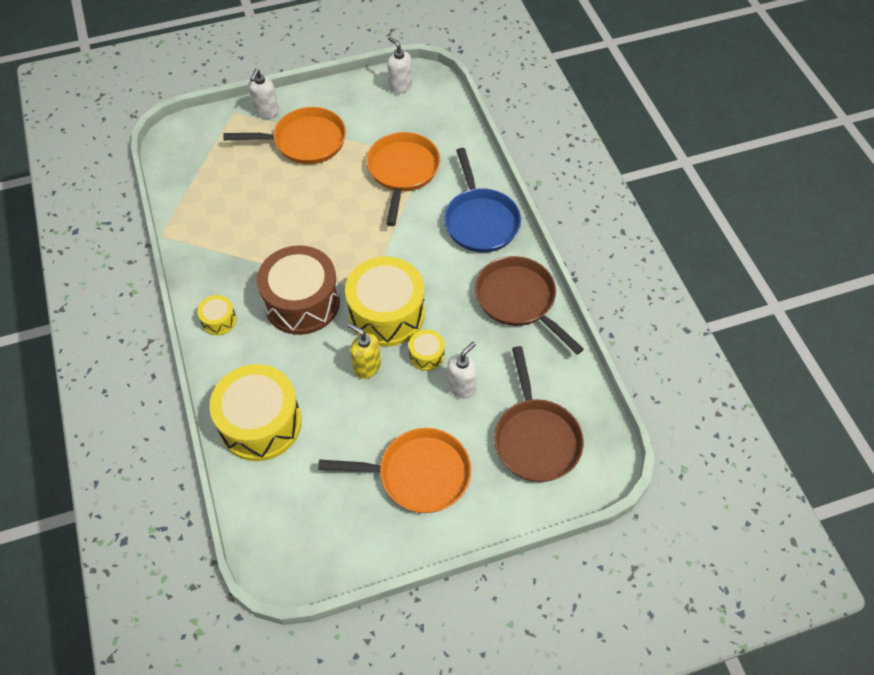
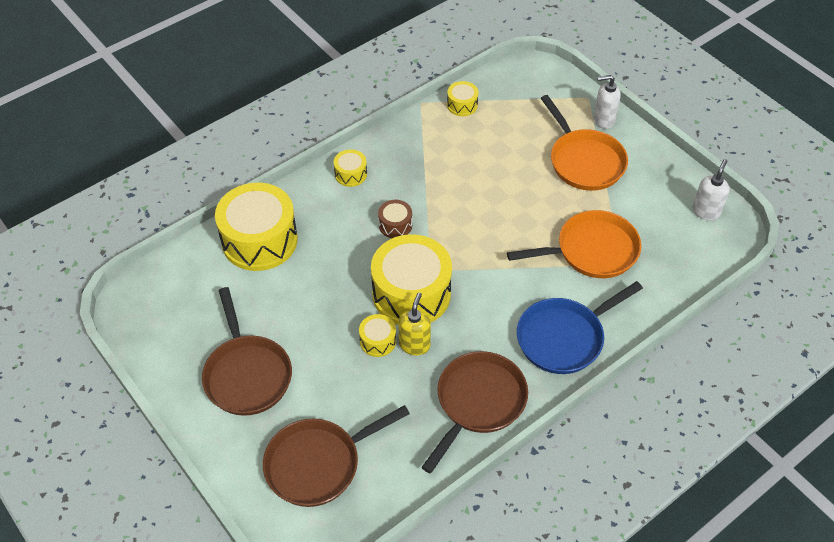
camera: 70 degrees right, 5 degrees down
brown drum [257,245,340,335] -> brown drum [378,200,412,238], size x0.45
orange pan [318,428,471,513] -> brown pan [202,287,292,416]
yellow soap dispenser [348,323,381,379] -> yellow soap dispenser moved to [398,292,431,355]
white soap dispenser [447,341,477,399] -> none
none -> yellow drum [447,81,479,116]

